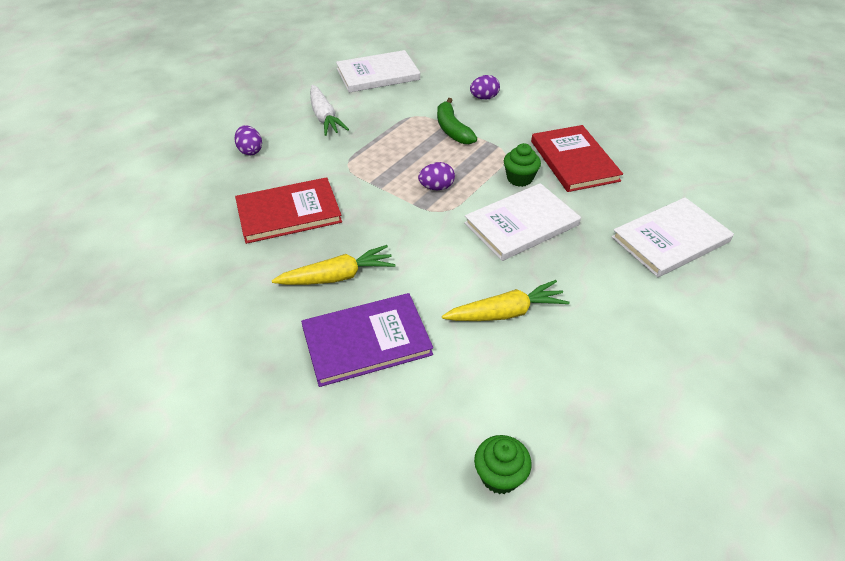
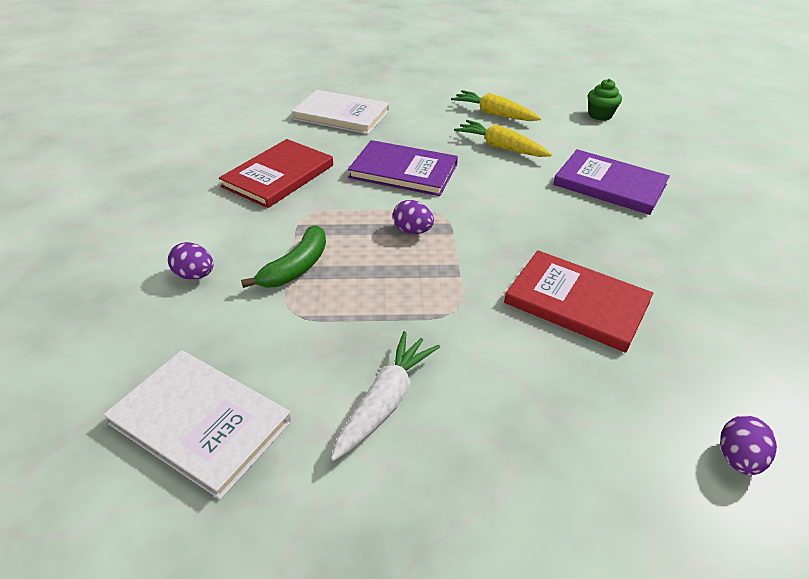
camera: 130 degrees left, 5 degrees down
purple egg [234,125,262,155] -> purple egg moved to [720,415,777,475]
yellow carrot [272,245,395,285] -> yellow carrot moved to [451,90,541,121]
white book [464,183,581,261] -> purple book [348,140,458,196]
green cupcake [504,143,541,187] -> none

